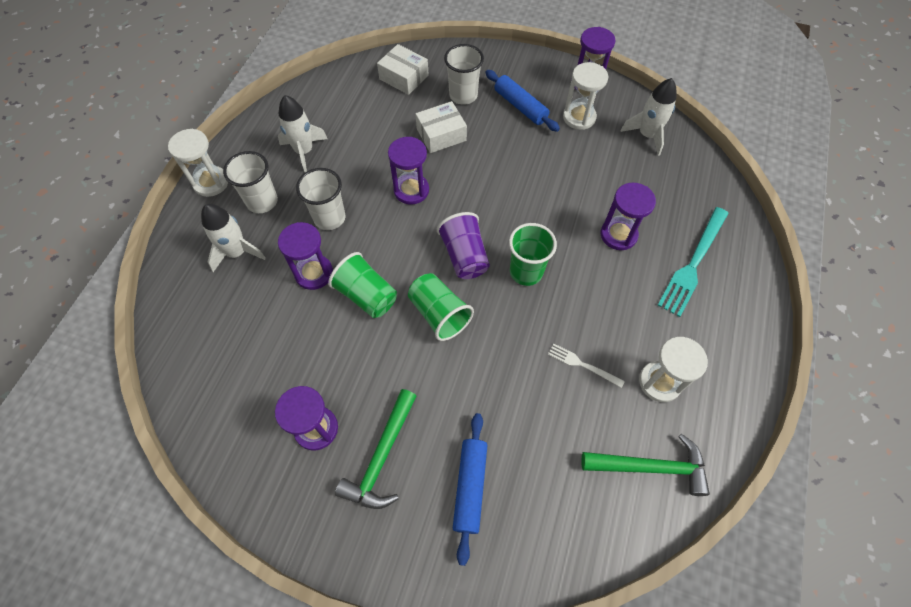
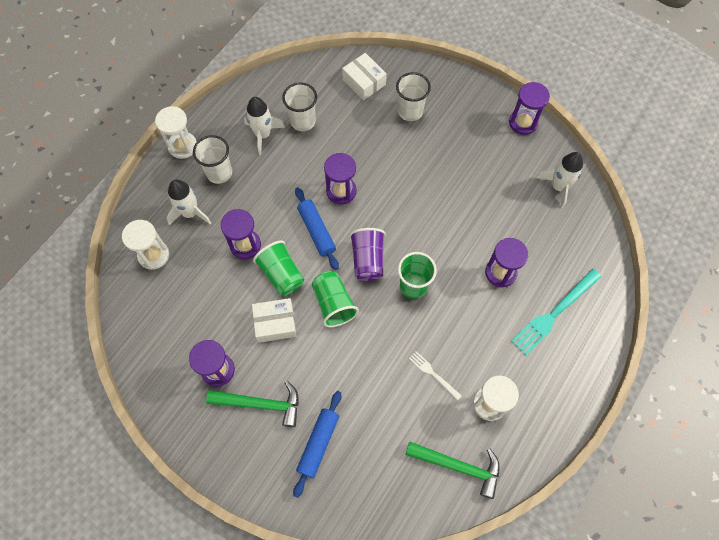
camera: 15 degrees right, 5 degrees up
white cup [296,168,346,230] -> white cup moved to [282,82,317,131]
green hammer [335,389,417,509] -> green hammer turned 120 degrees counterclockwise [206,381,299,427]
white box [415,101,467,153] -> white box moved to [252,298,297,343]
blue rolling pin [485,70,560,132] -> blue rolling pin moved to [295,187,339,270]
white hourglass [563,62,608,130] -> white hourglass moved to [122,220,169,270]

